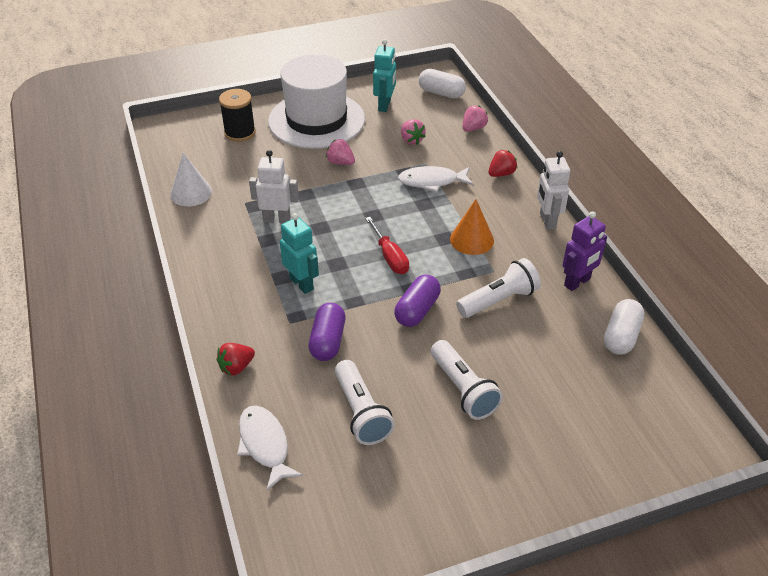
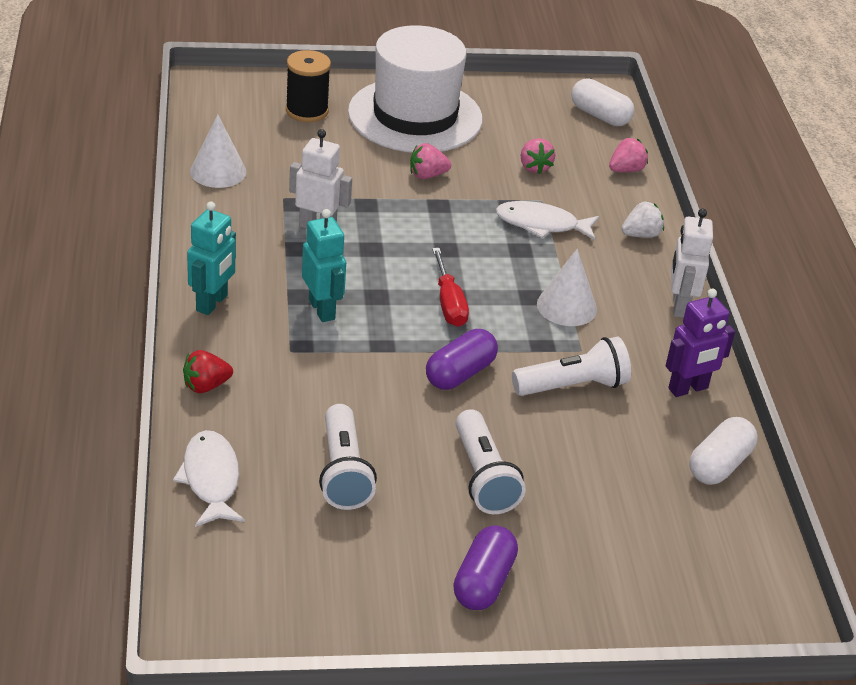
camera: 10 degrees right, 5 degrees down
purple capsule [308,303,346,361] -> purple capsule moved to [453,526,518,610]
pink strawberry [326,139,355,165] -> pink strawberry turned 60 degrees counterclockwise [410,143,451,179]
turquoise robot [373,39,396,112] -> turquoise robot moved to [187,201,236,315]
orange cone [450,199,494,255] -> white cone [537,249,597,326]
red strawberry [489,150,518,177] -> white strawberry [621,202,664,238]

